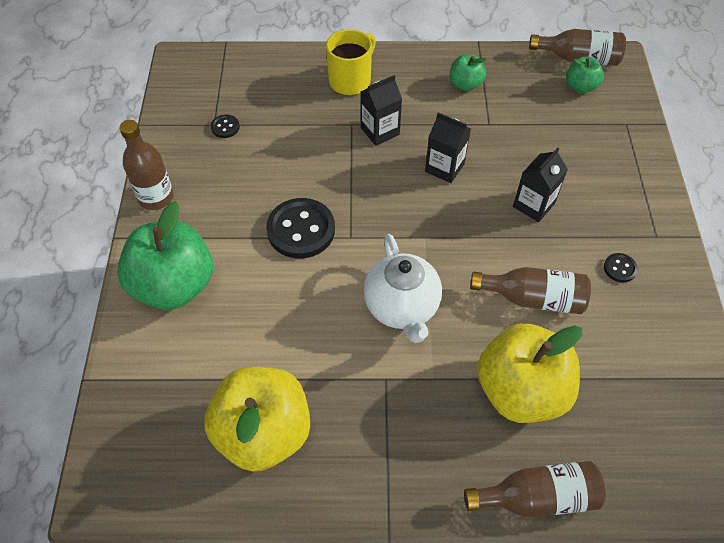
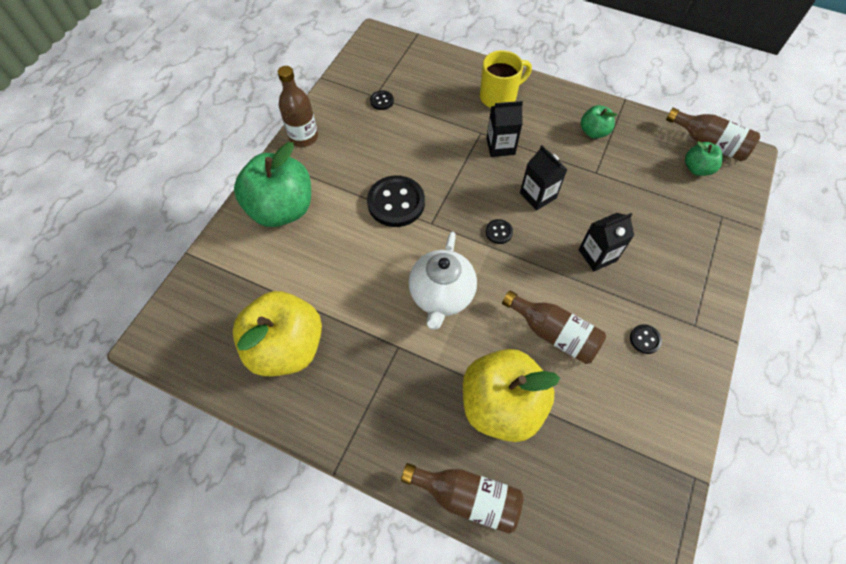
camera: 25 degrees right, 5 degrees up
none -> black button [485,219,513,244]

